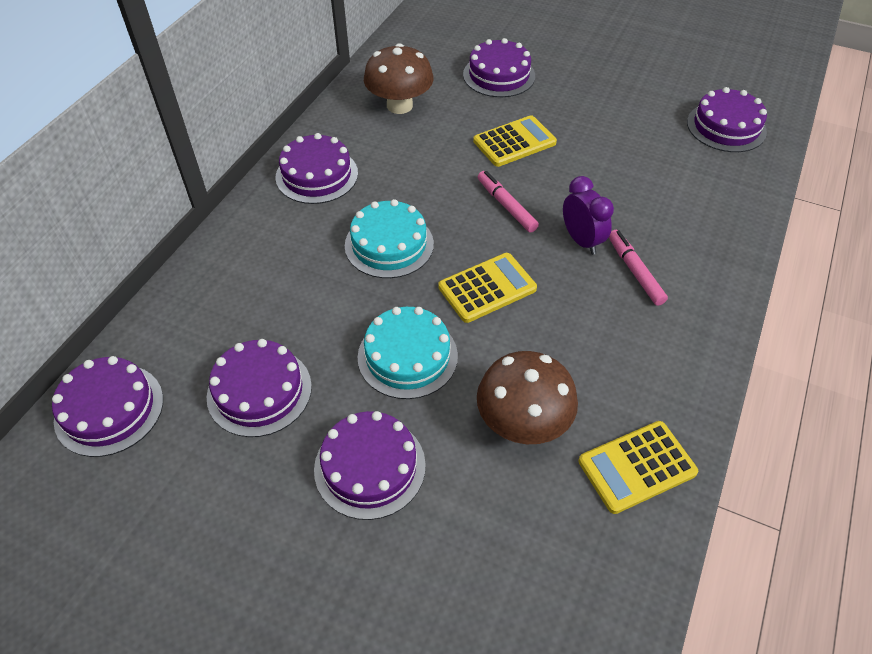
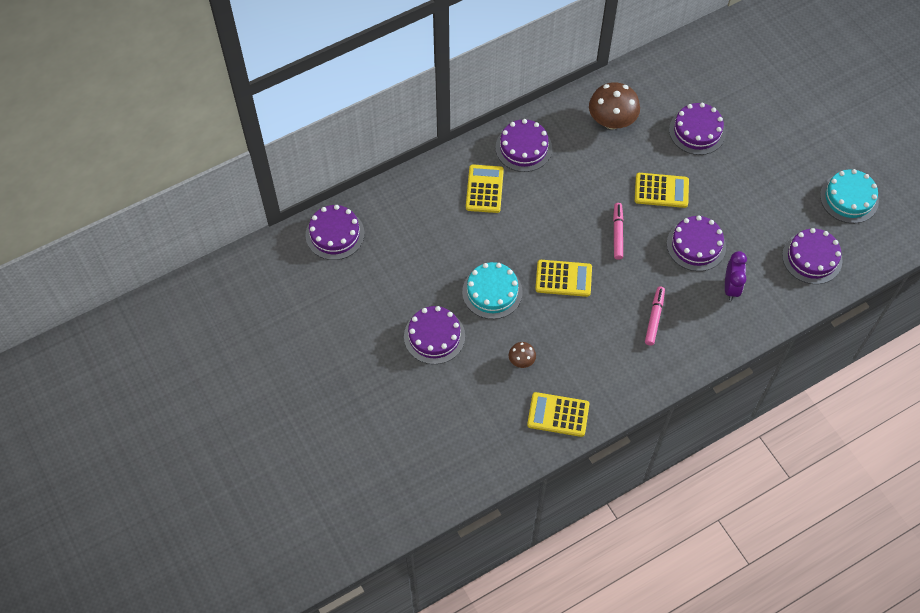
camera: 35 degrees right, 10 degrees up
purple cake [207,339,312,437] -> purple cake moved to [667,216,726,271]
turquoise cake [345,199,434,278] -> turquoise cake moved to [820,169,879,223]
brown mushroom [477,351,578,444] -> brown mushroom [509,342,536,368], size x0.49
purple clock [563,176,614,255] -> purple clock moved to [725,251,747,301]
none -> yellow calculator [466,164,504,213]

